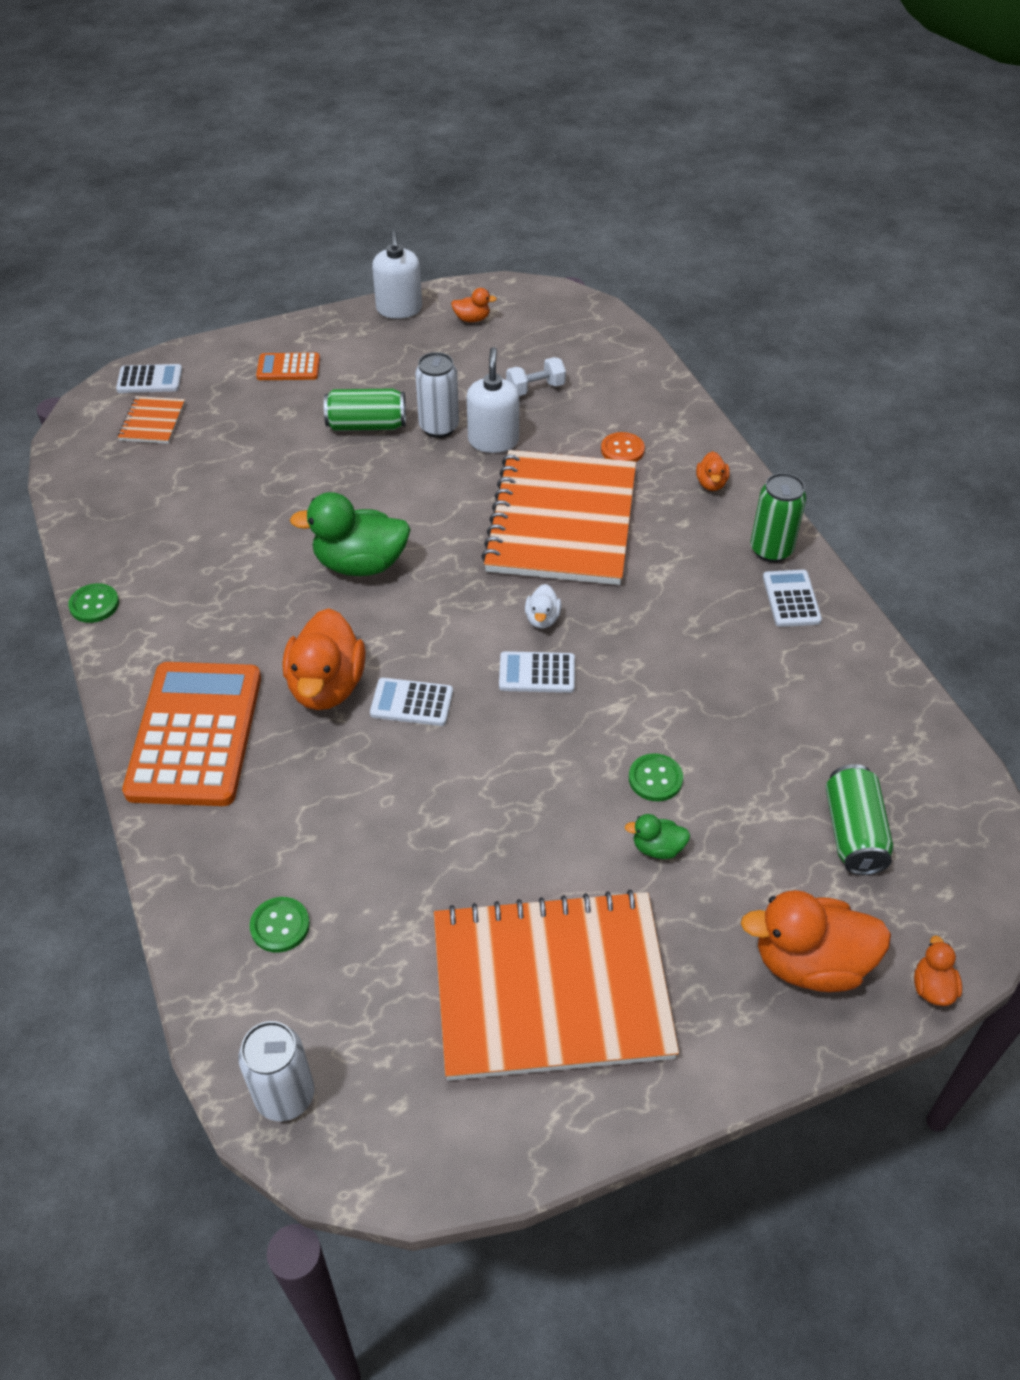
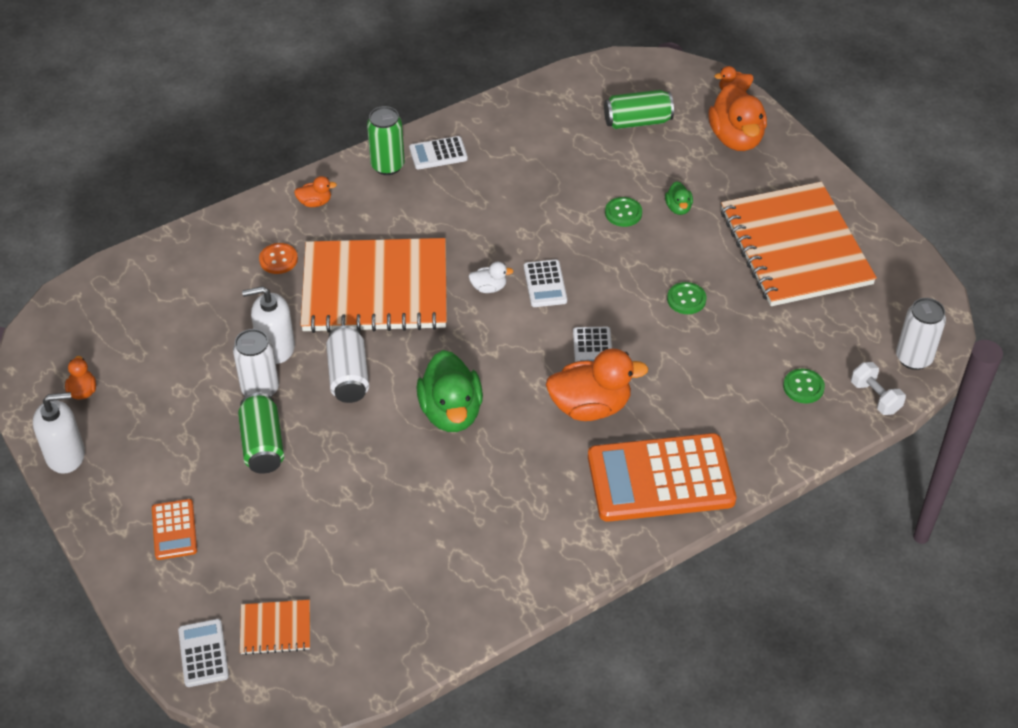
camera: 100 degrees left, 0 degrees up
green button [68,583,119,623] -> green button moved to [667,282,706,314]
white dumbbell [506,357,566,396] -> white dumbbell moved to [851,362,906,415]
none -> white can [326,325,369,403]

